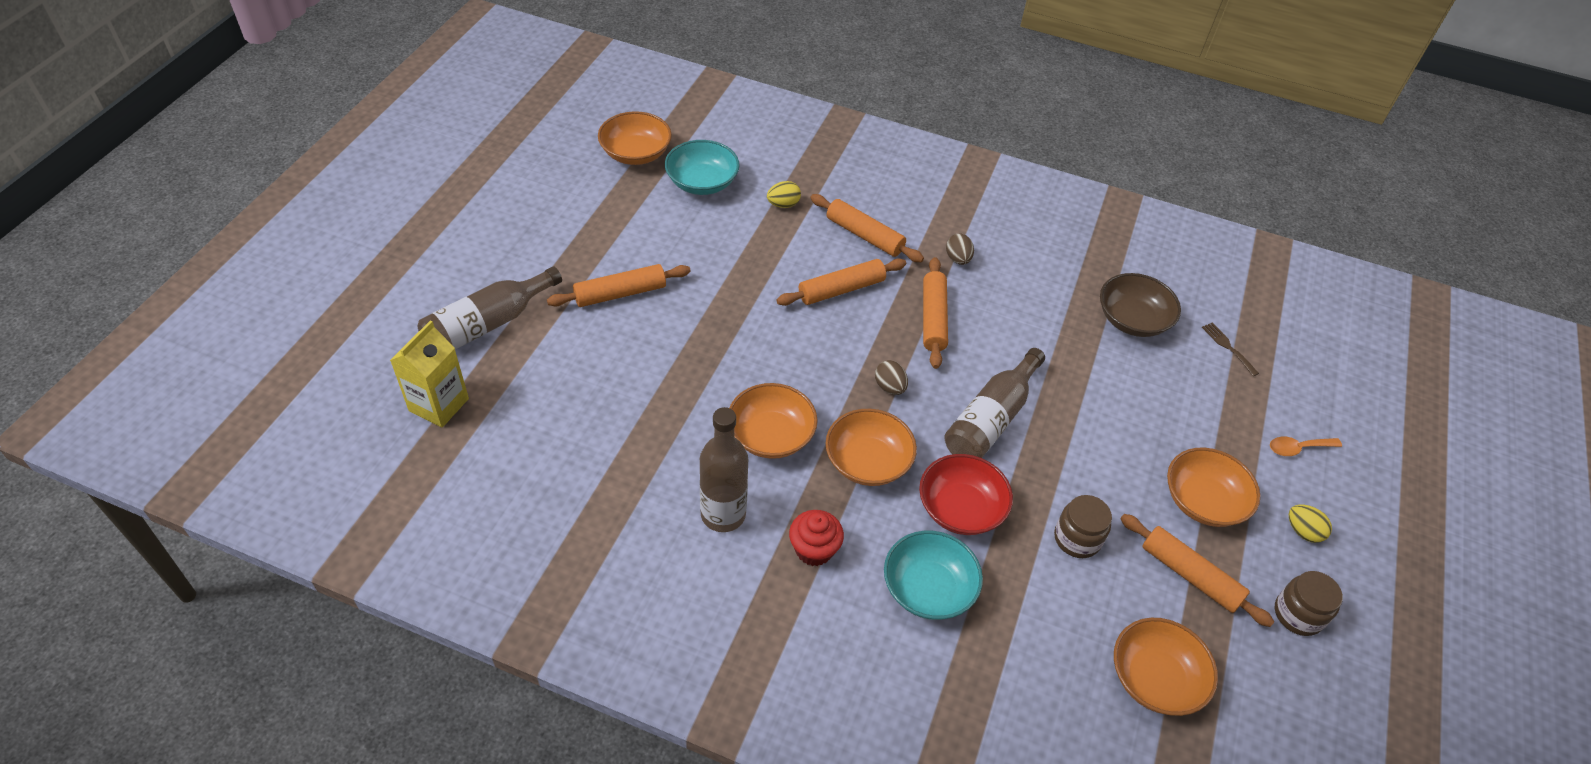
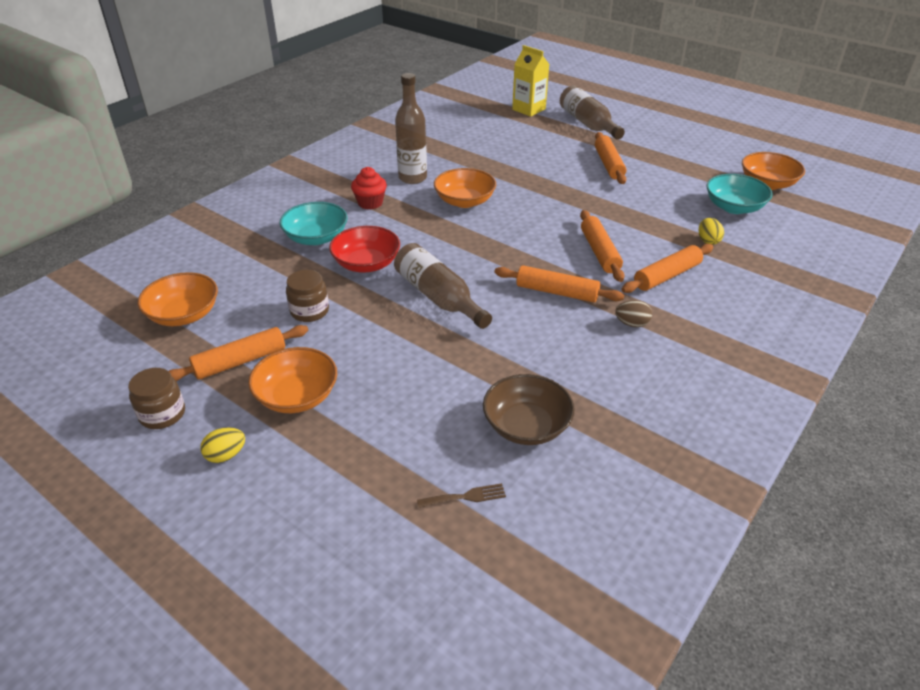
camera: 110 degrees right, 10 degrees down
orange bowl [826,409,917,486] -> none
brown egg [875,360,908,395] -> none
orange spoon [1270,437,1342,456] -> none

